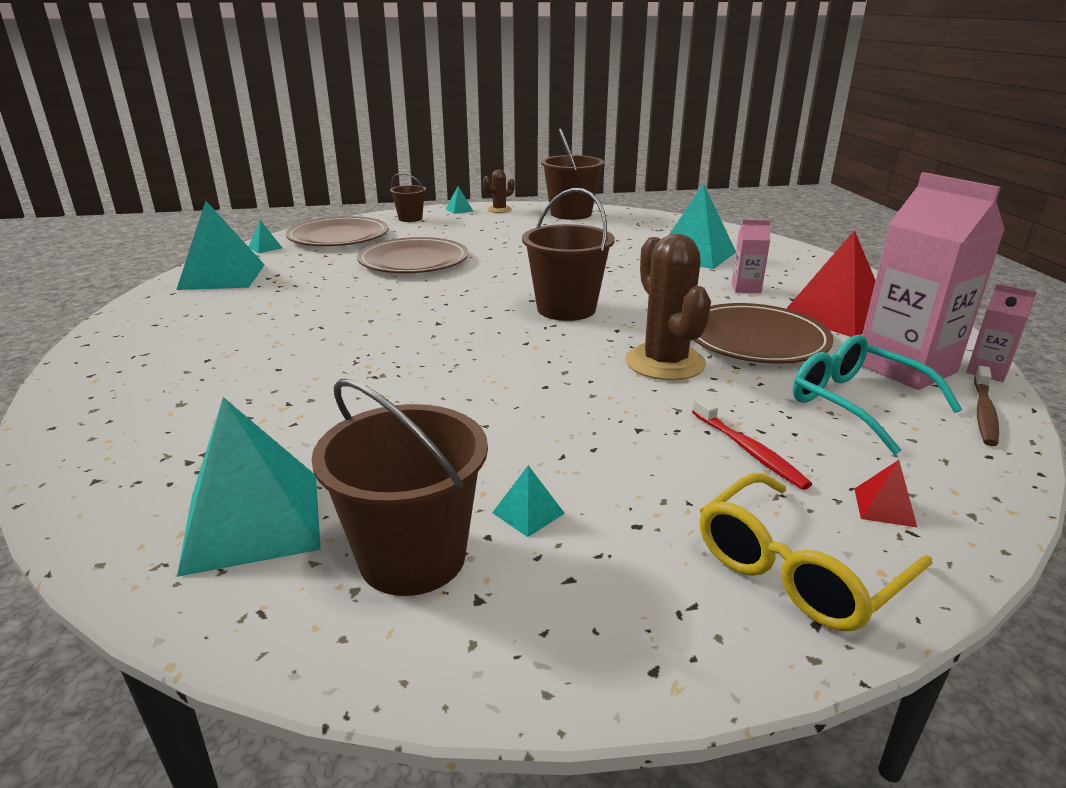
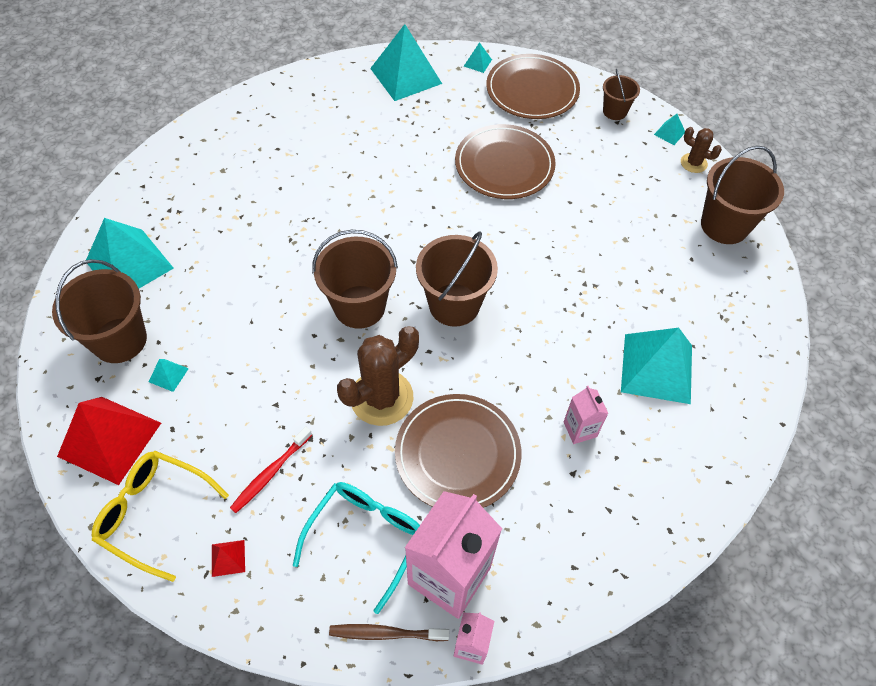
camera: 65 degrees right, 30 degrees up
red pyramid [786,230,876,337] -> red pyramid moved to [57,397,161,485]
none -> brown bucket [312,230,398,329]

